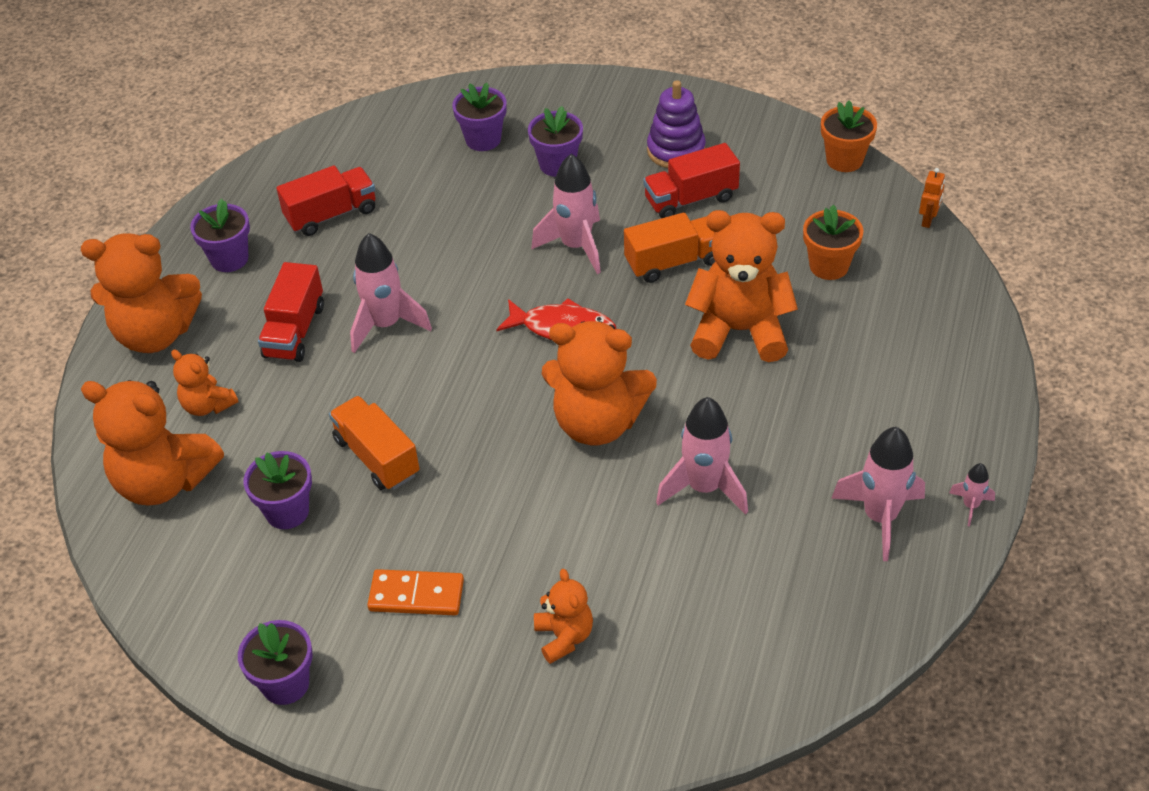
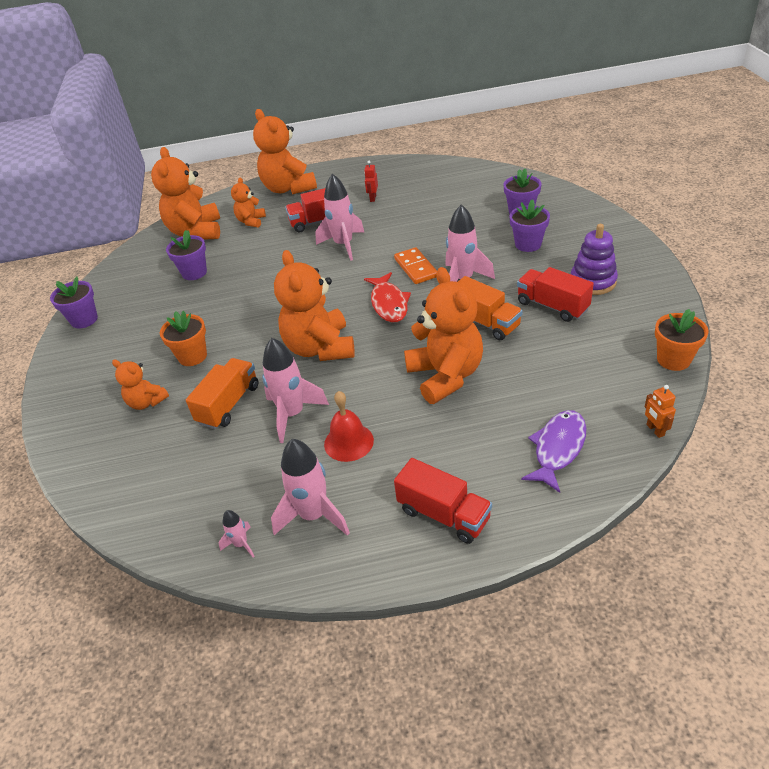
camera: 65 degrees right, 5 degrees down
purple flower pot [190,199,250,272] -> none
red truck [276,166,375,236] -> red truck moved to [394,458,492,544]
orange truck [329,396,419,490] -> orange truck moved to [186,358,259,429]
orange domino [367,569,464,615] -> orange domino moved to [394,247,437,284]
orange teddy bear [534,569,593,664] -> orange teddy bear turned 75 degrees clockwise [112,360,169,410]
orange flower pot [803,205,863,280] -> orange flower pot moved to [160,310,207,366]
orange robot [919,168,945,228] -> orange robot turned 75 degrees clockwise [644,385,676,438]
pink rocket [949,463,995,526] -> pink rocket moved to [219,510,255,558]
none -> red bell [324,391,374,462]
none -> red robot [364,161,378,202]
none -> purple fish [521,410,586,493]

